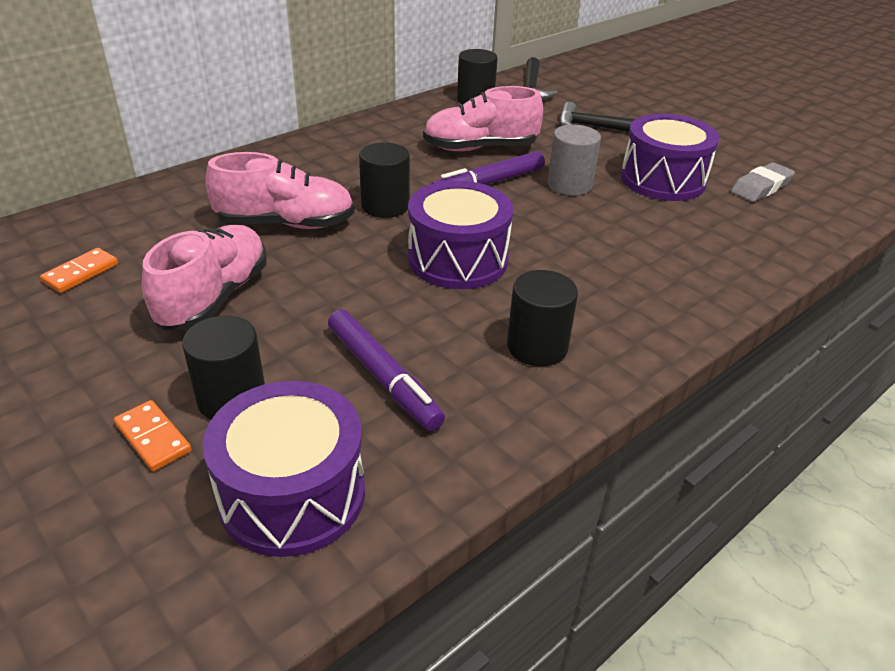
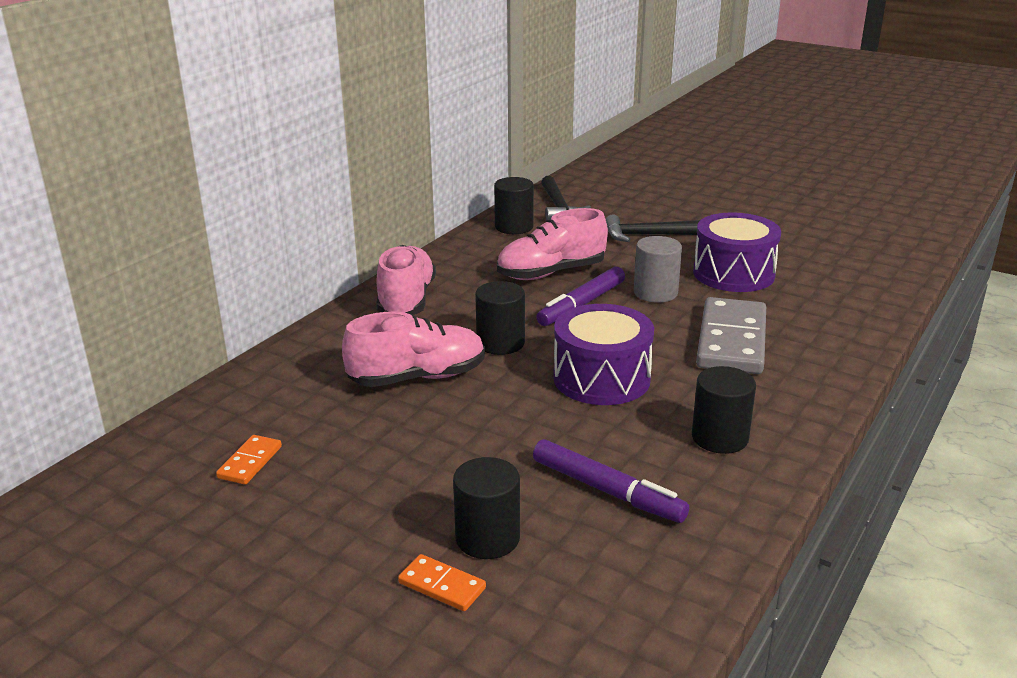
camera: 15 degrees left, 10 degrees down
pink shoe [142,225,267,331] -> pink shoe moved to [376,245,436,315]
purple drum [203,381,365,557] -> none
grey eraser [731,162,795,202] -> none
none -> grey domino [696,297,766,374]

